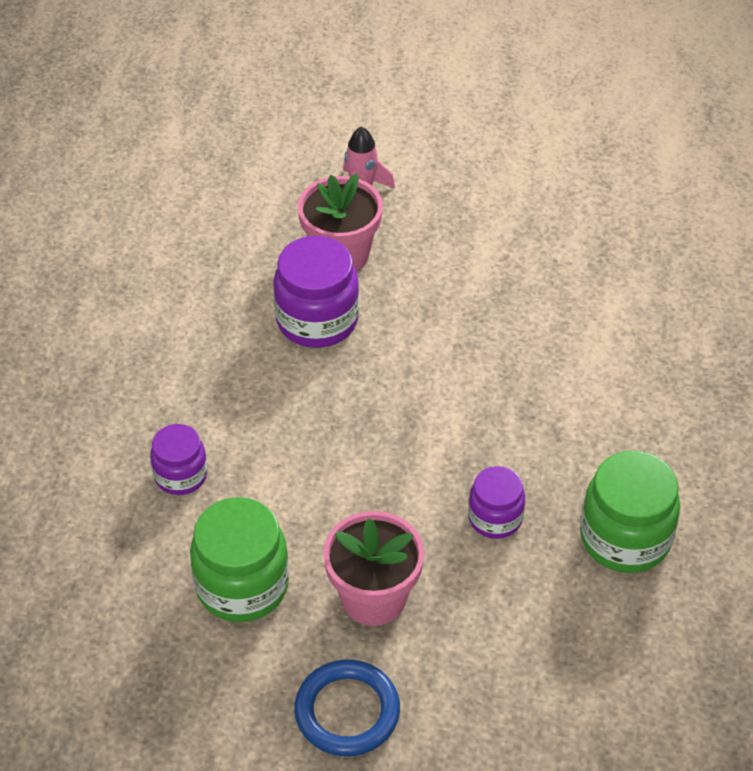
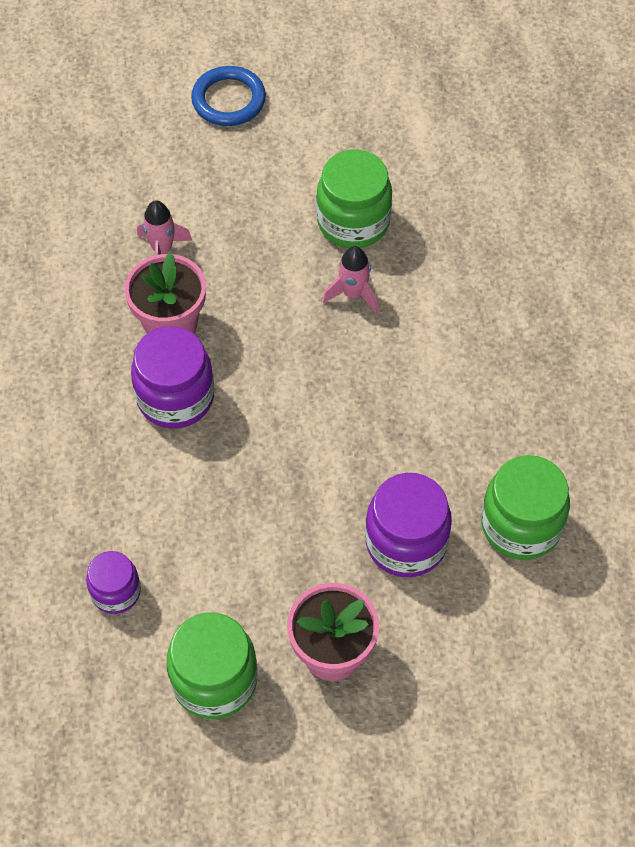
camera: 20 degrees left, 10 degrees up
blue ring [294,660,400,756] -> blue ring moved to [191,66,266,126]
purple jar [468,466,525,539] -> purple jar [365,473,452,577], size x1.66
none -> green jar [316,150,392,248]
none -> pink rocket [322,246,378,314]

